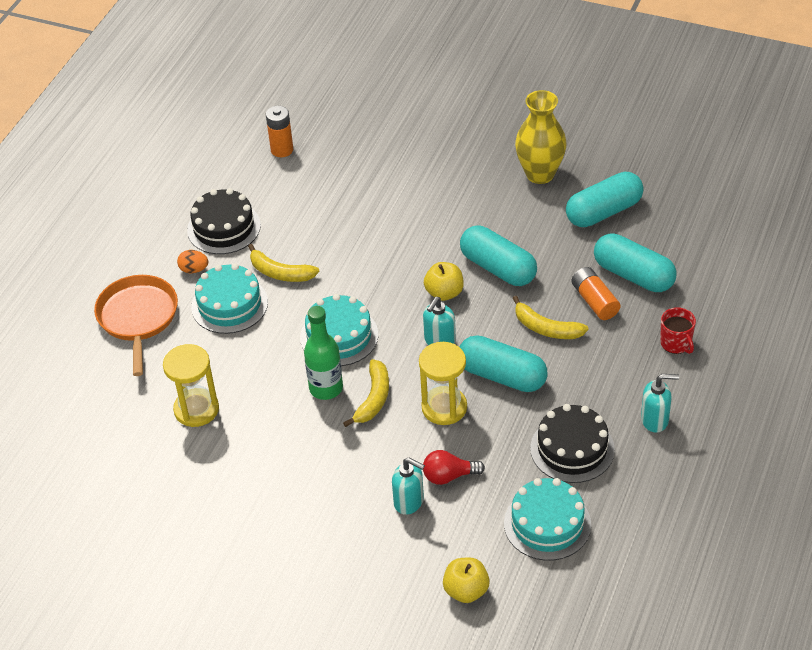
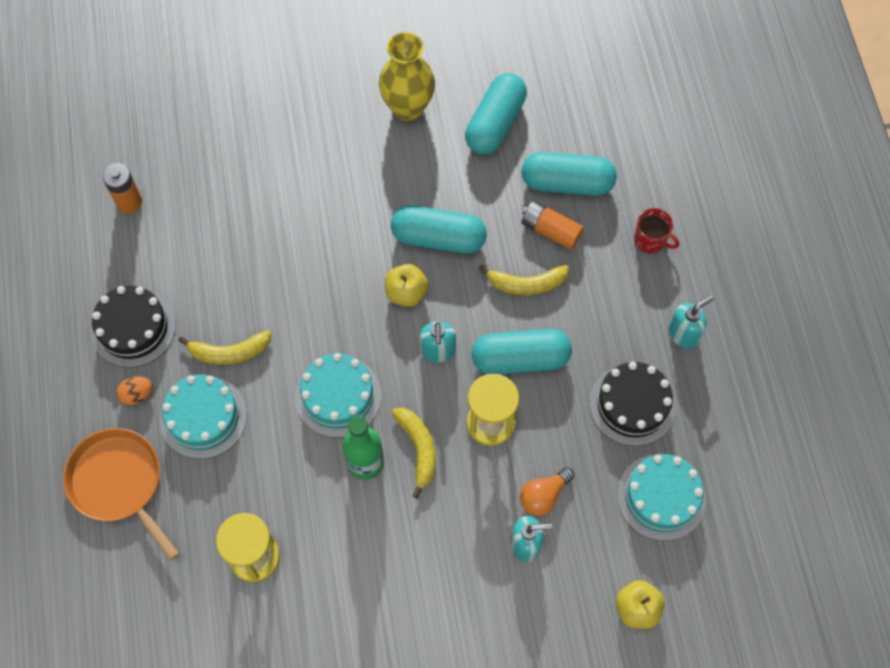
camera: 35 degrees left, 20 degrees up
red light bulb [423,450,485,485] -> orange light bulb [520,467,574,516]

